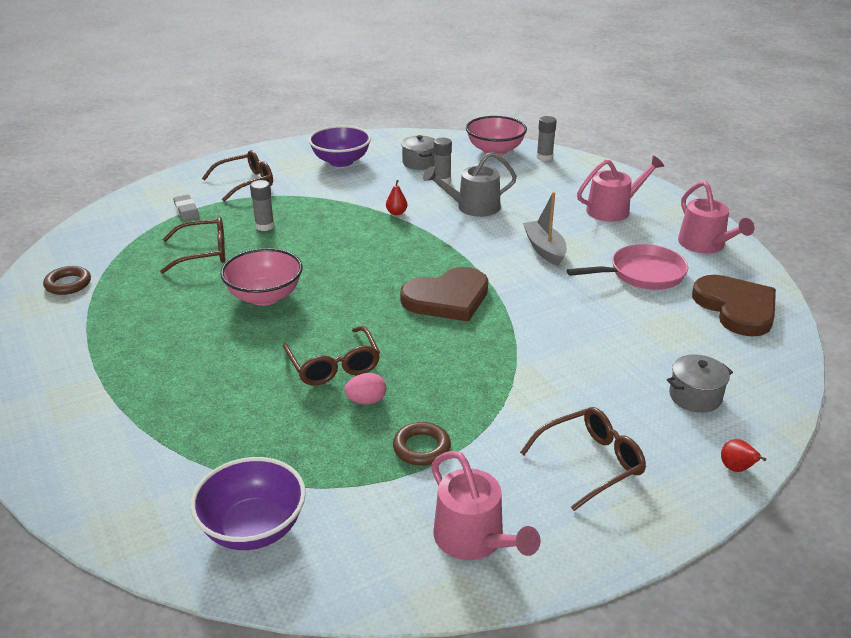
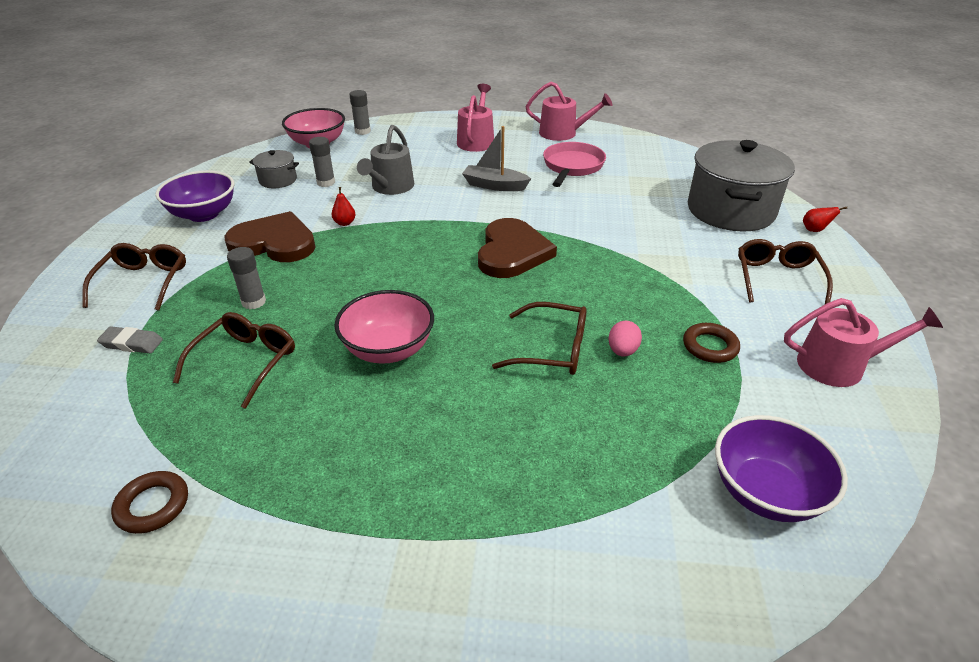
camera: 55 degrees left, 5 degrees up
grey pot [667,354,733,413] -> grey pot [688,140,795,231], size x2.15
brown heart [692,275,776,337] -> brown heart moved to [224,211,315,262]

